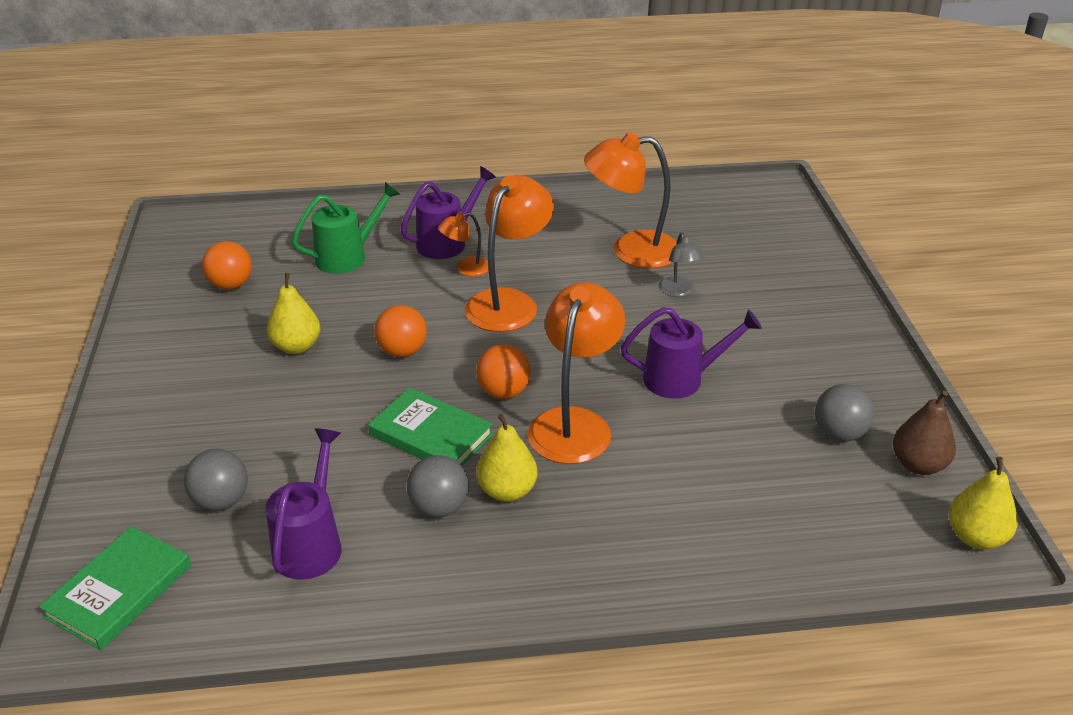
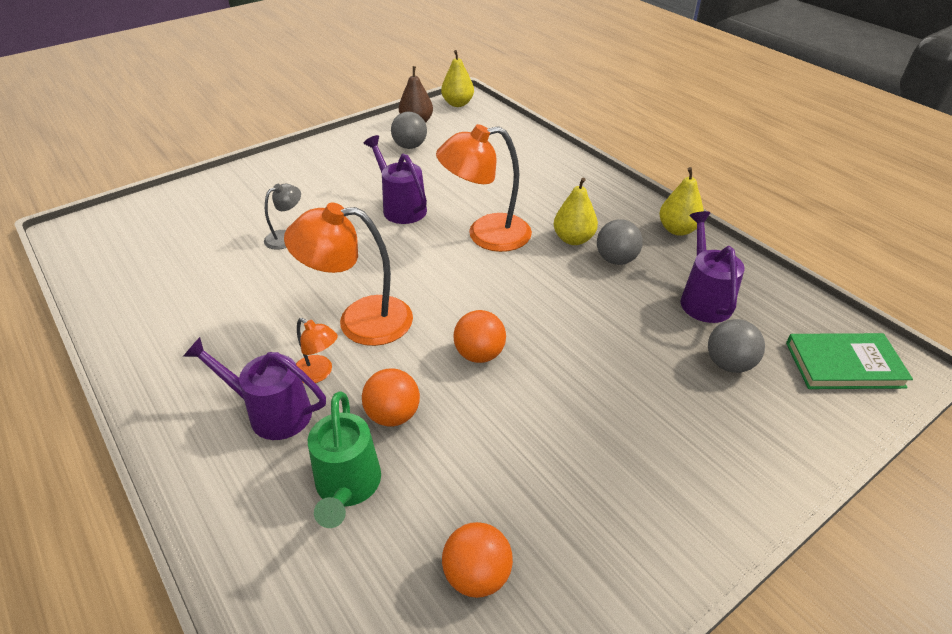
camera: 120 degrees left, 5 degrees up
purple watering can [266,428,341,580] -> purple watering can turned 105 degrees clockwise [680,211,744,323]
yellow pear [267,273,320,354] -> yellow pear moved to [659,167,704,236]
green watering can [292,182,400,274] -> green watering can turned 120 degrees counterclockwise [308,391,381,528]
green book [368,388,493,466] -> none
orange ball [476,344,531,399] -> orange ball moved to [362,368,420,427]
orange lamp [584,132,677,269] -> none

